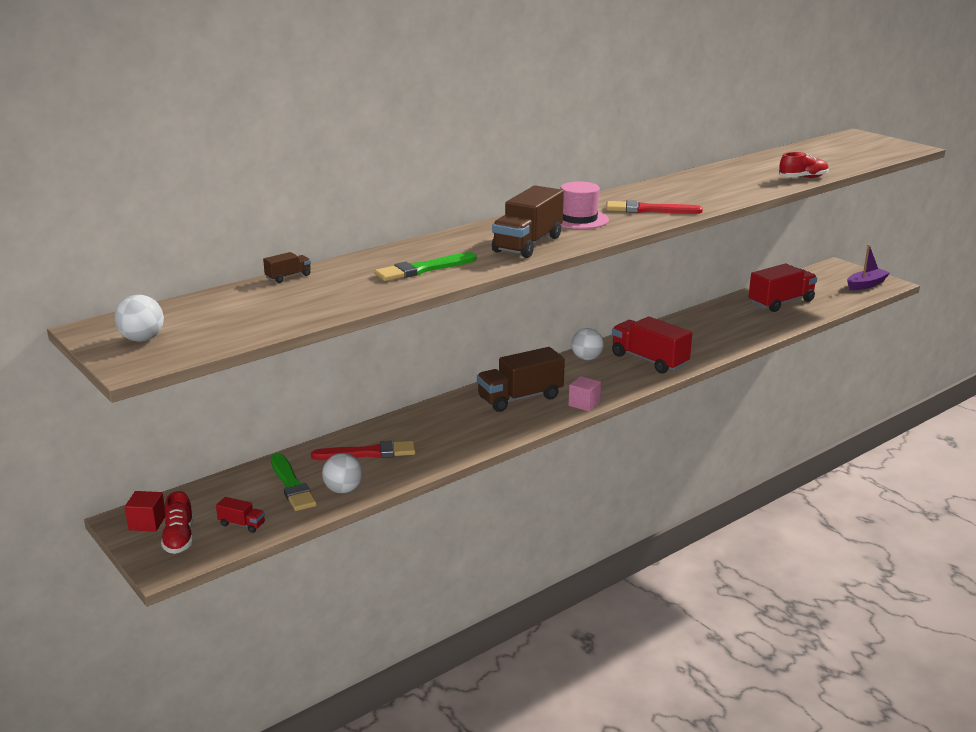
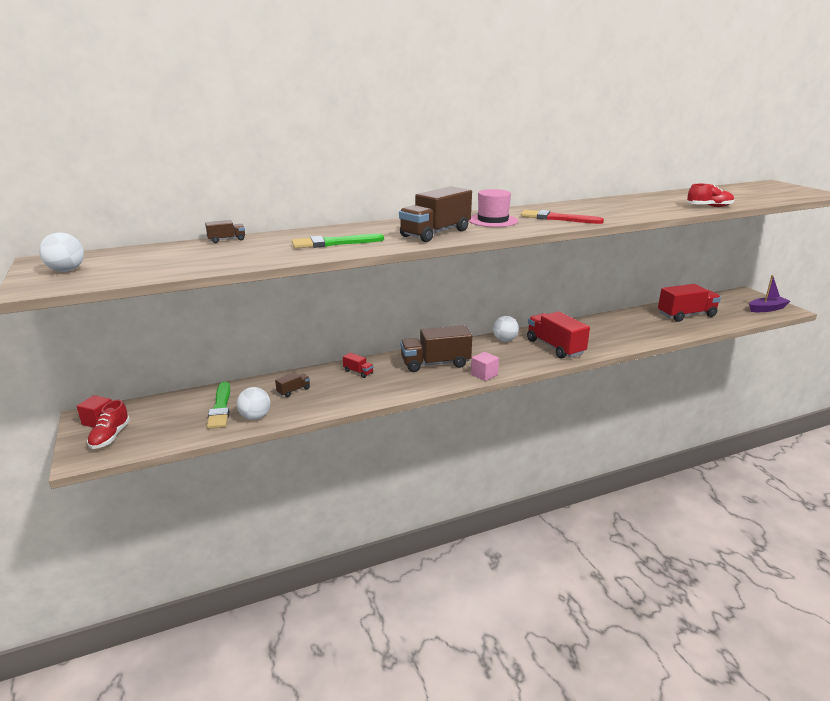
camera: 15 degrees right, 0 degrees up
red truck [216,497,265,533] -> red truck moved to [343,353,374,378]
red brush [311,441,416,460] -> brown truck [275,373,310,397]

